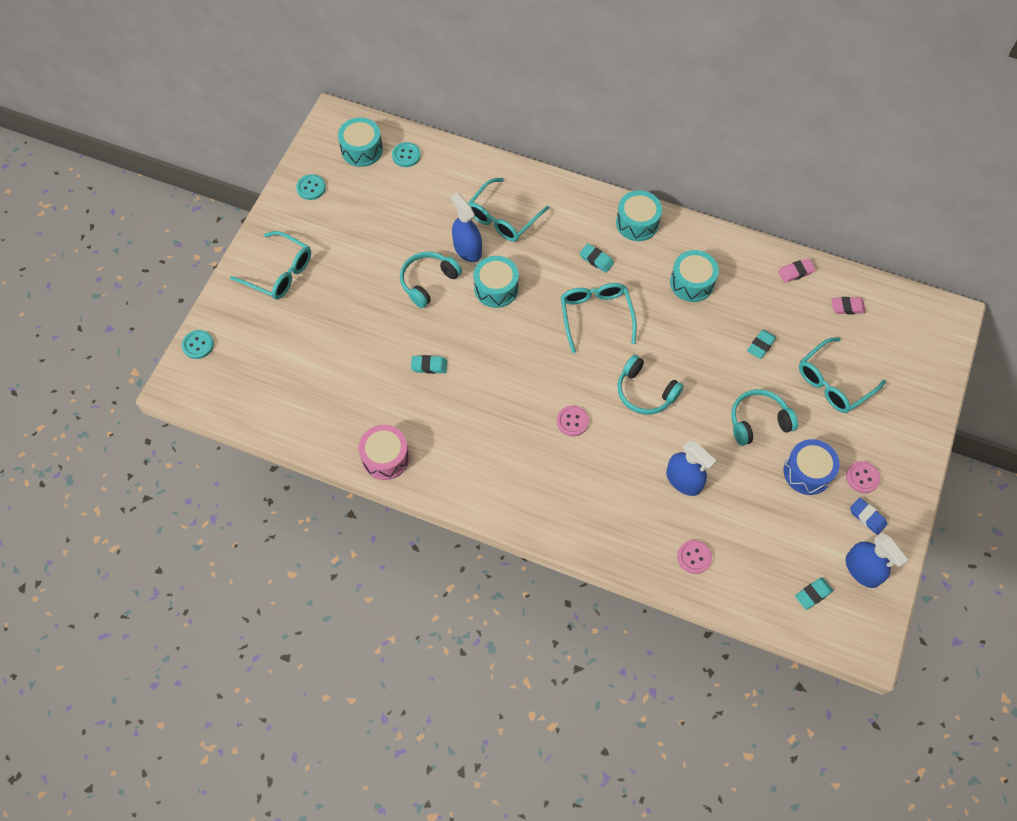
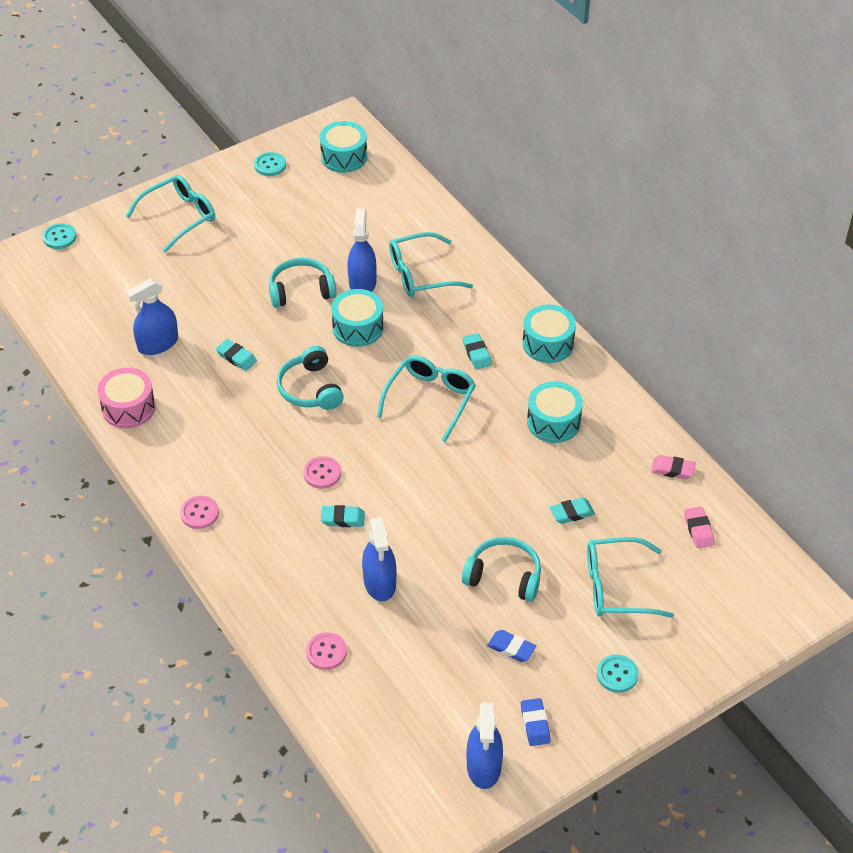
camera: 35 degrees right, 15 degrees down
turquoise glasses [230,231,311,300] -> turquoise glasses turned 105 degrees counterclockwise [126,175,215,253]
turquoise button [392,142,421,167] -> turquoise button moved to [597,654,638,693]
turquoise headphones [617,355,683,415] -> turquoise headphones moved to [277,346,344,410]
blue drum [783,439,840,495] -> blue eraser [487,630,536,662]
turquoise eraser [795,577,833,610] -> turquoise eraser moved to [321,505,365,527]
pink eraser [831,297,866,314] -> pink eraser turned 45 degrees clockwise [684,507,715,548]
pink button [846,461,880,493] -> pink button moved to [180,496,219,529]
none -> blue spray bottle [126,278,178,355]

